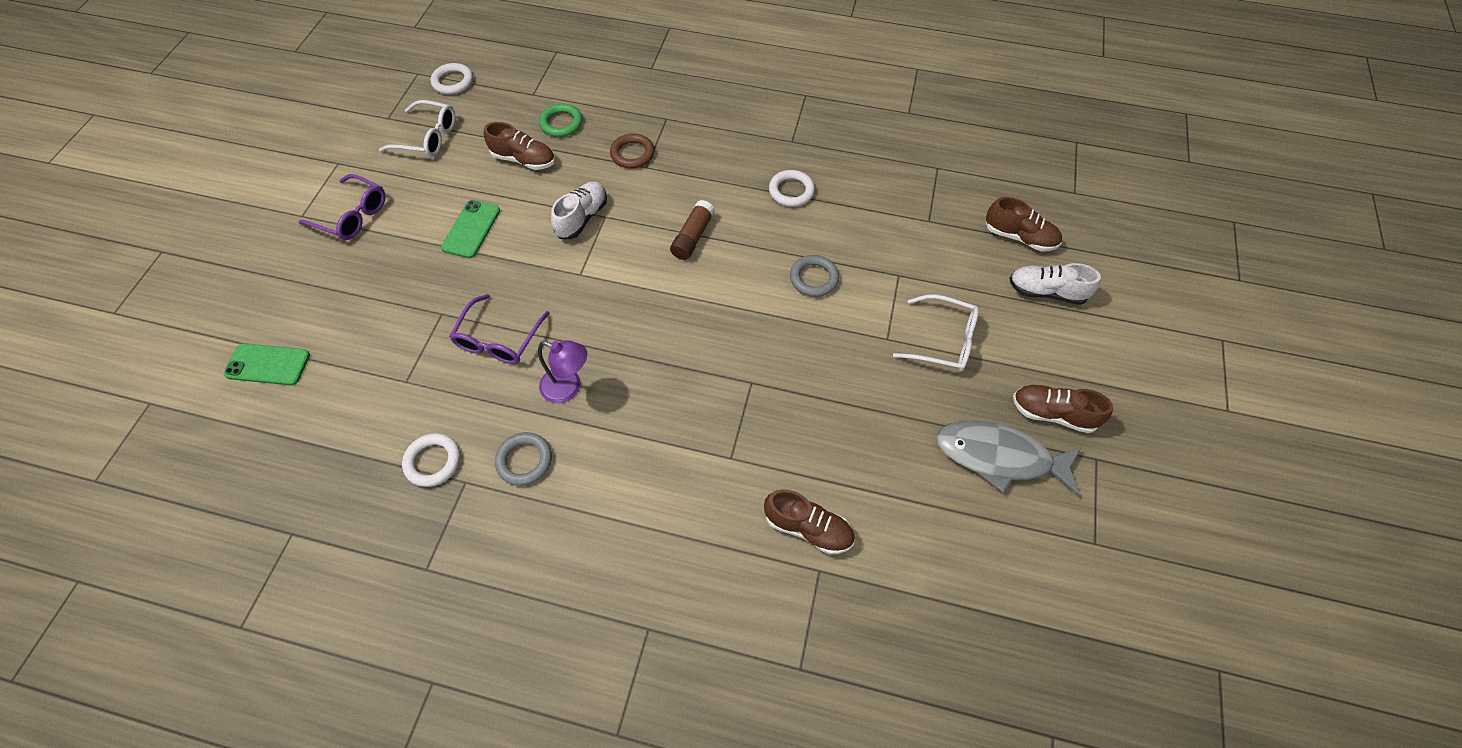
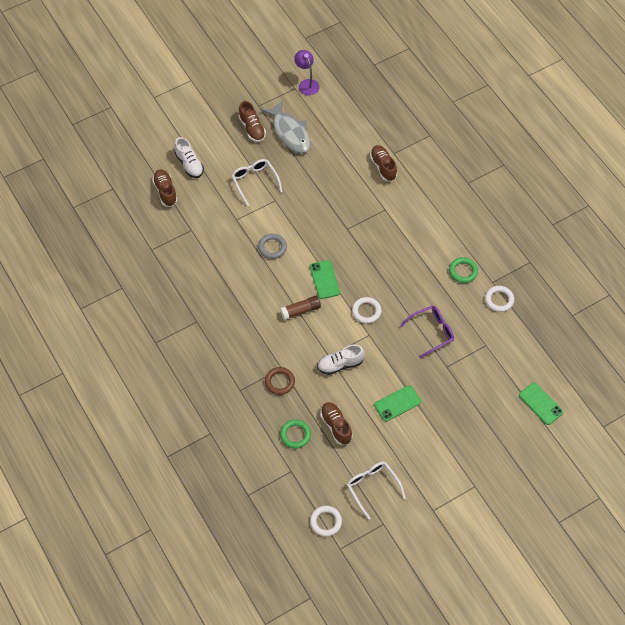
camera: 135 degrees left, 0 degrees up
purple glasses [298,174,385,240] -> none
grey ring [495,432,552,486] -> green ring [449,257,478,283]
purple lamp [538,340,587,403] -> purple lamp moved to [294,50,320,95]
white ring [769,170,815,207] -> white ring moved to [352,297,381,324]
none -> green phone [310,260,340,299]

